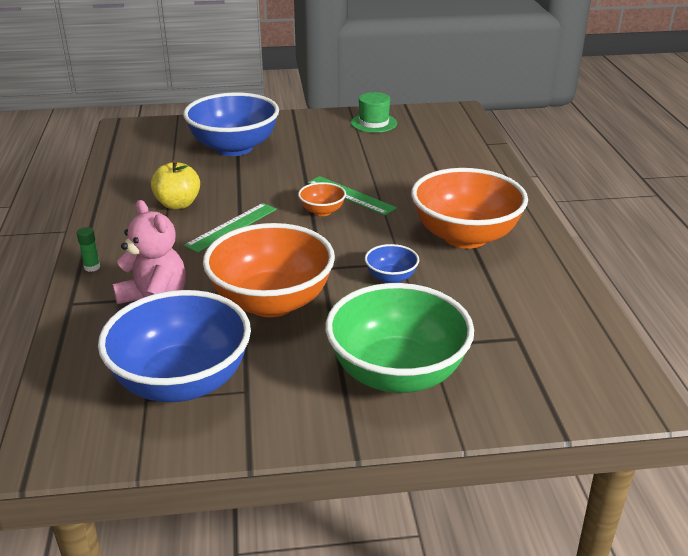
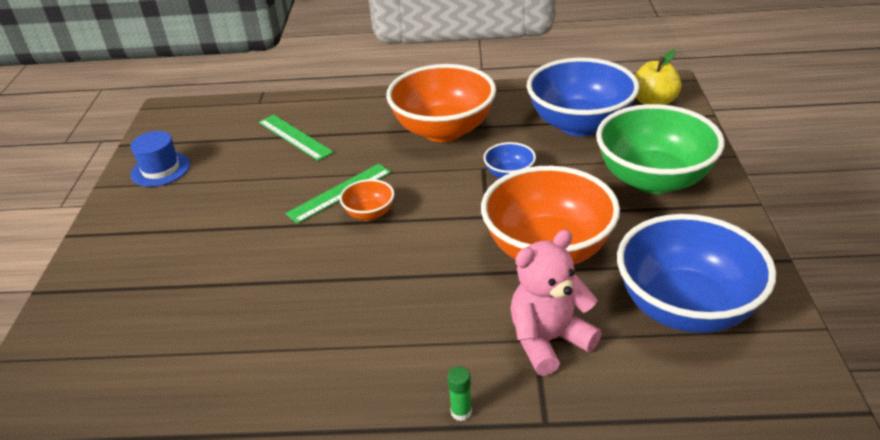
camera: 80 degrees left, 5 degrees up
yellow apple [151,160,200,209] -> yellow apple moved to [635,50,681,105]
blue bowl [183,92,279,156] -> blue bowl moved to [527,58,640,136]
green ruler [184,203,277,253] -> green ruler moved to [259,115,334,161]
green hat [351,92,397,133] -> blue hat [131,131,190,187]

